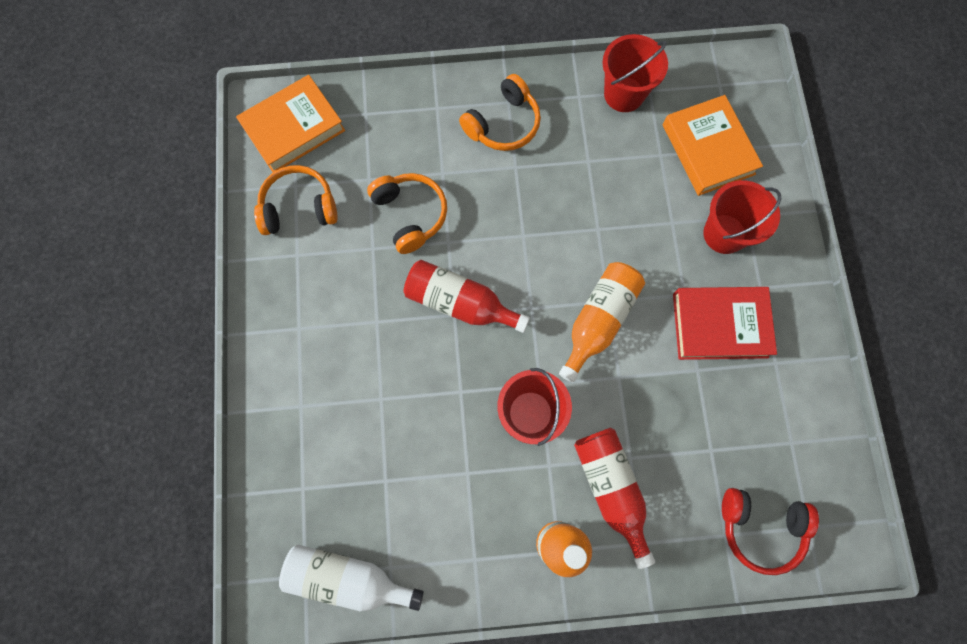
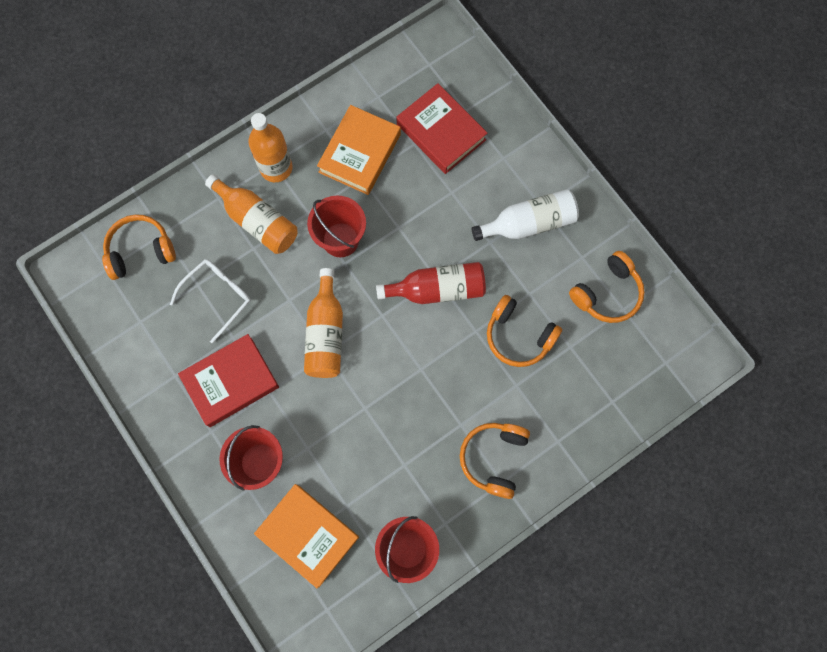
camera: 150 degrees right, 0 degrees up
orange book [236,75,345,172] -> orange book moved to [317,105,401,195]
white bottle [279,545,424,611] -> white bottle moved to [472,189,579,241]
red bottle [574,428,655,569] -> orange bottle [205,174,298,254]
red headphones [722,488,819,575] -> orange headphones [102,214,176,280]
none -> white glasses [170,259,251,343]
none -> red book [396,83,487,174]

